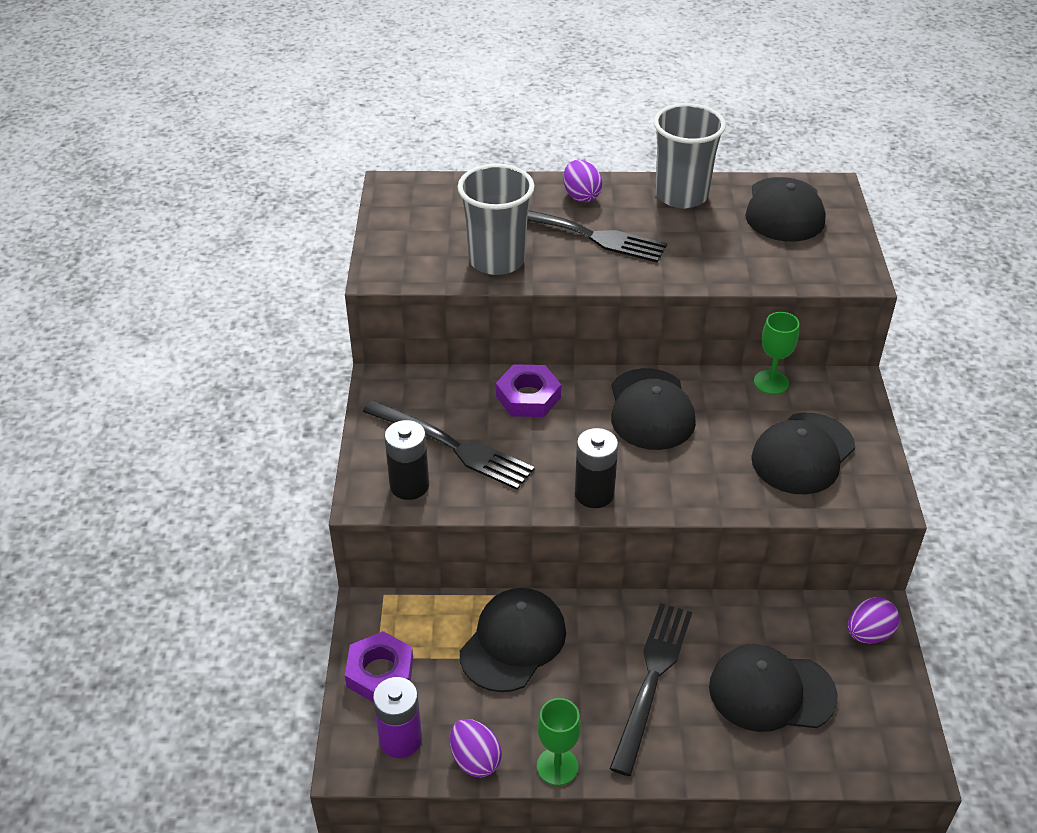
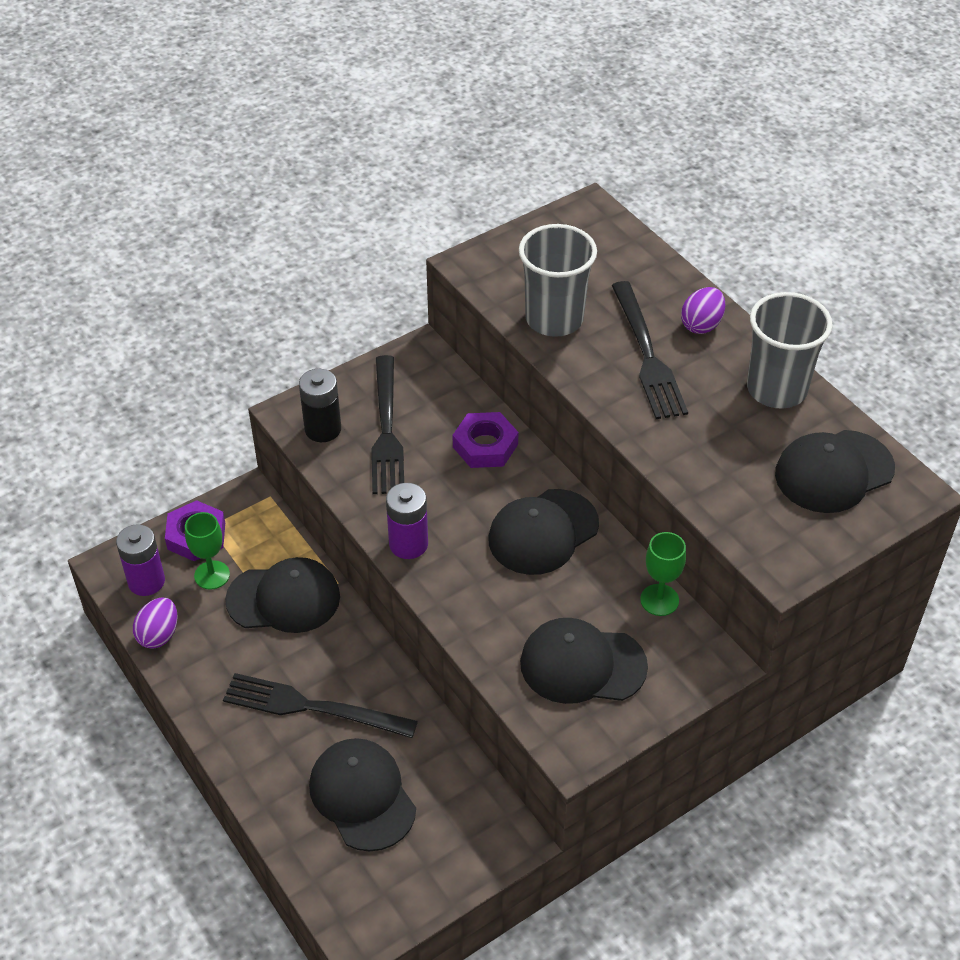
camera: 55 degrees right, 5 degrees up
green goblet [537,698,581,786] -> green goblet moved to [185,512,230,590]
black battery [575,428,618,508] -> purple battery [386,483,428,559]
black fork [609,603,692,776] -> black fork turned 150 degrees counterclockwise [223,673,418,738]
purple egg [848,597,900,644] -> none

